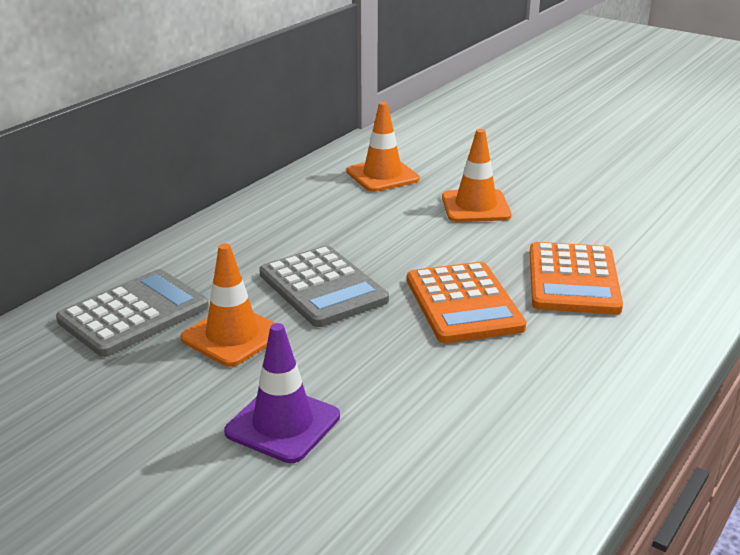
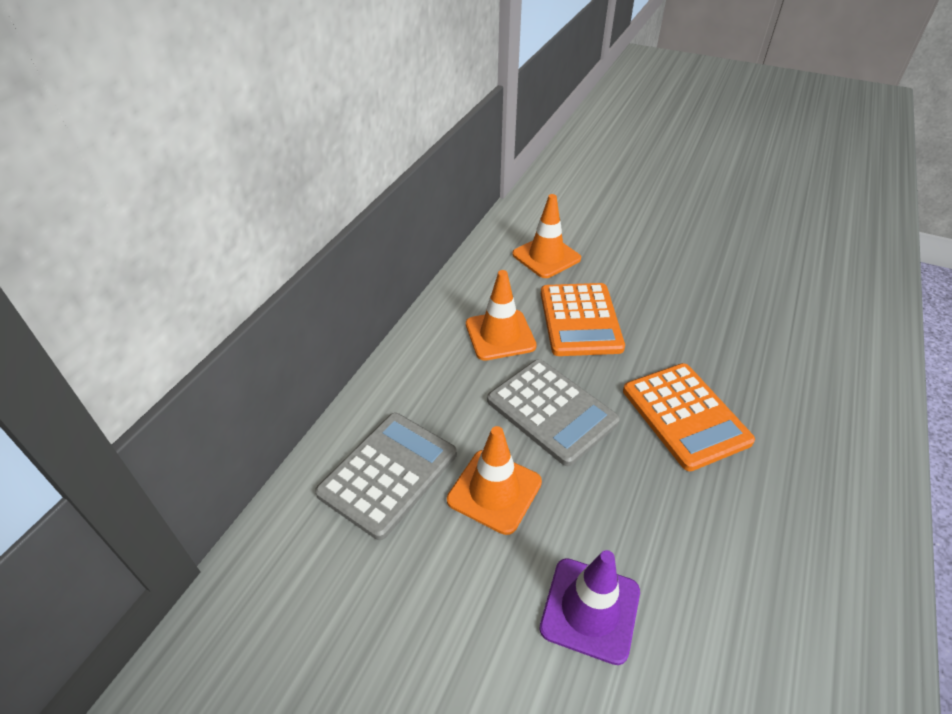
camera: 10 degrees left, 15 degrees up
orange traffic cone [442,129,512,222] -> orange traffic cone moved to [466,270,536,361]
orange calculator [530,242,623,315] -> orange calculator moved to [541,283,625,356]

